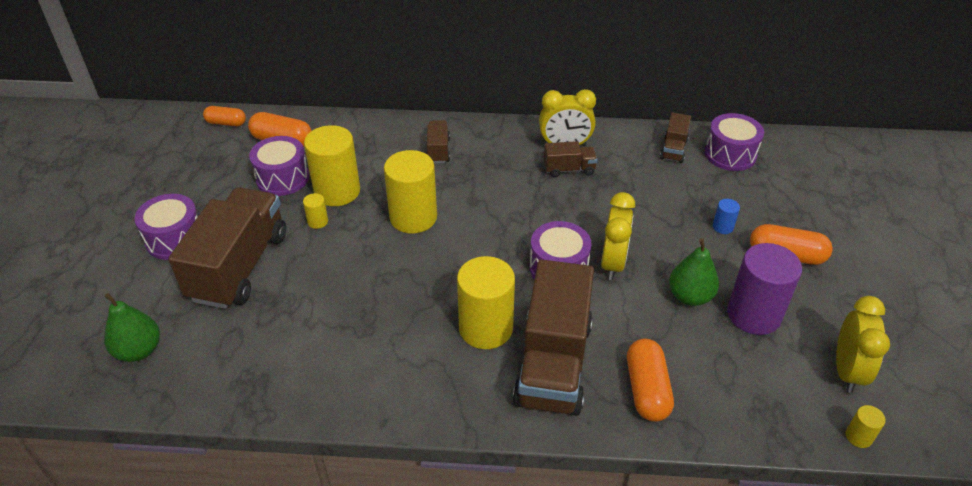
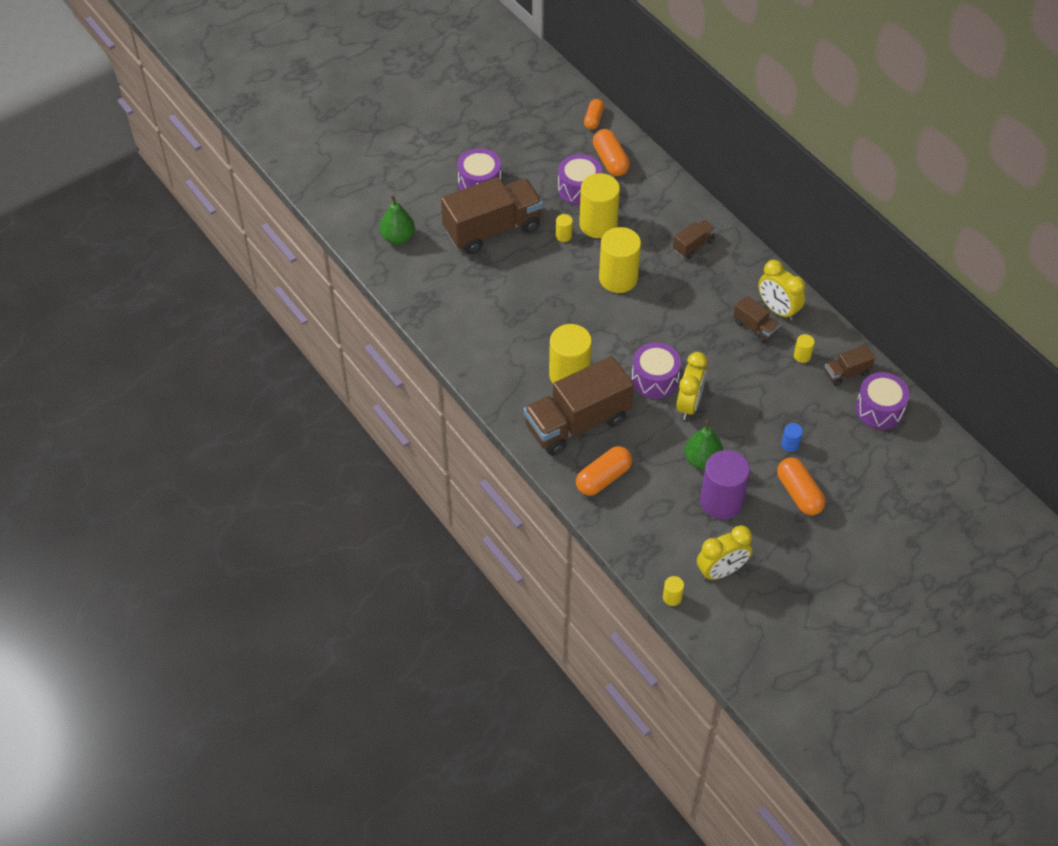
camera: 50 degrees right, 10 degrees up
orange capsule [203,106,246,126] -> orange capsule turned 45 degrees clockwise [584,99,604,130]
yellow clock [601,192,635,280] -> yellow clock turned 45 degrees counterclockwise [677,352,707,420]
none -> yellow cylinder [794,334,815,363]

